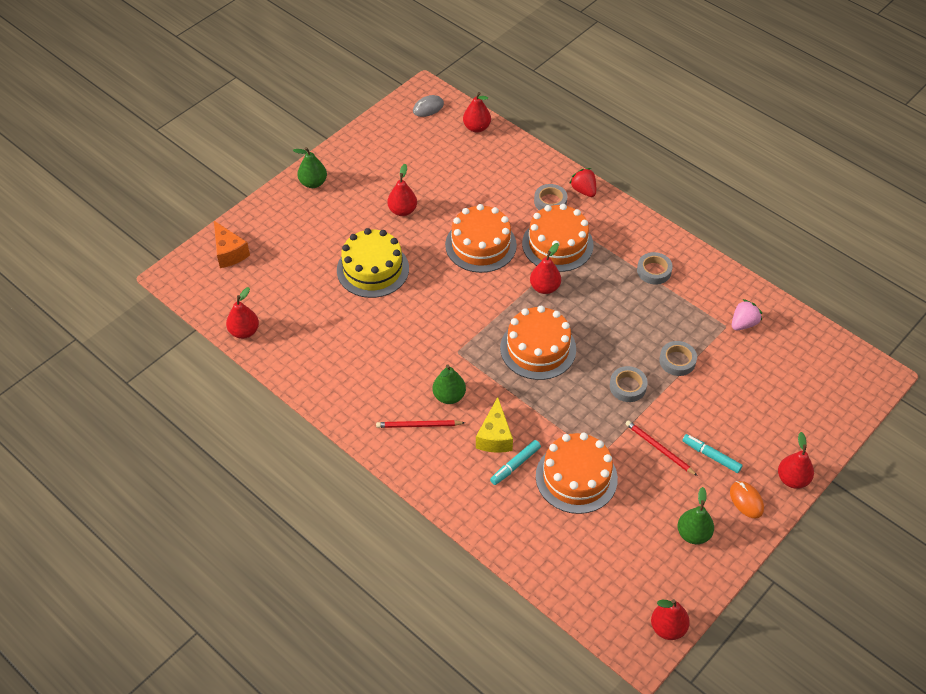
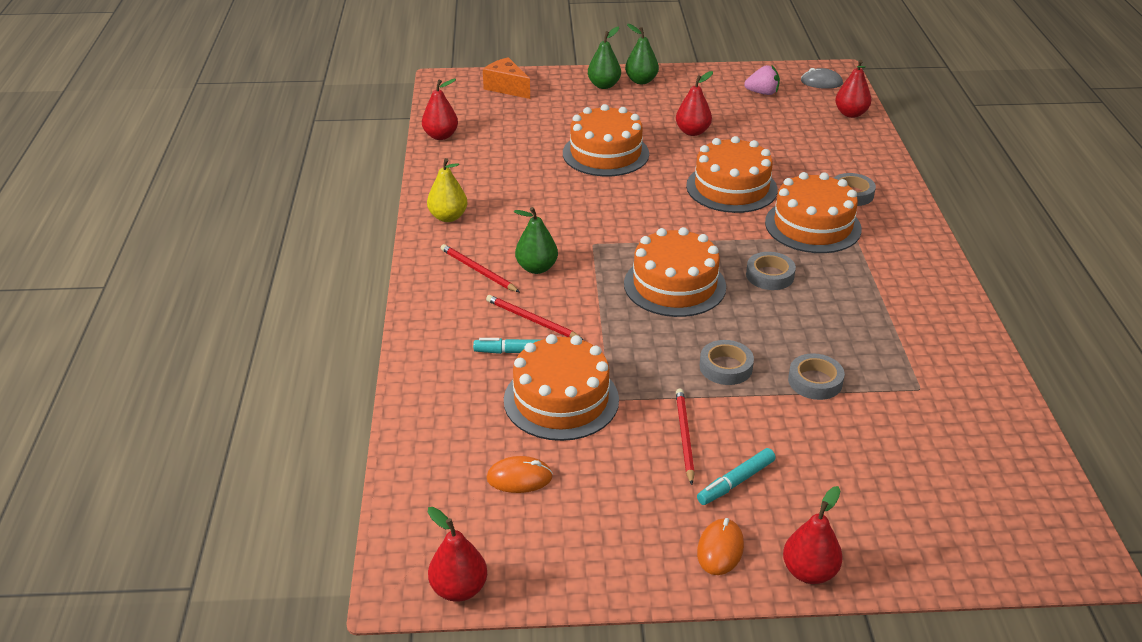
camera: 45 degrees right, 15 degrees down
orange cheese [214,221,250,268] -> orange cheese turned 120 degrees clockwise [483,57,530,99]
yellow cake [337,228,409,298] -> orange cake [563,104,649,176]
yellow cheese [476,397,513,453] -> red pencil [486,295,584,340]
red pear [530,243,561,294] -> none
red strawberry [569,168,596,197] -> none
grey tape [637,252,673,284] -> grey tape moved to [746,252,796,290]
green pear [678,487,714,544] -> green pear moved to [588,26,621,89]
turquoise marker [682,434,743,473] -> turquoise marker turned 120 degrees counterclockwise [697,448,776,505]
pink strawberry [732,299,762,330] -> pink strawberry moved to [744,65,780,95]
none -> yellow pear [427,158,467,222]
none -> orange mouse [486,456,553,493]

